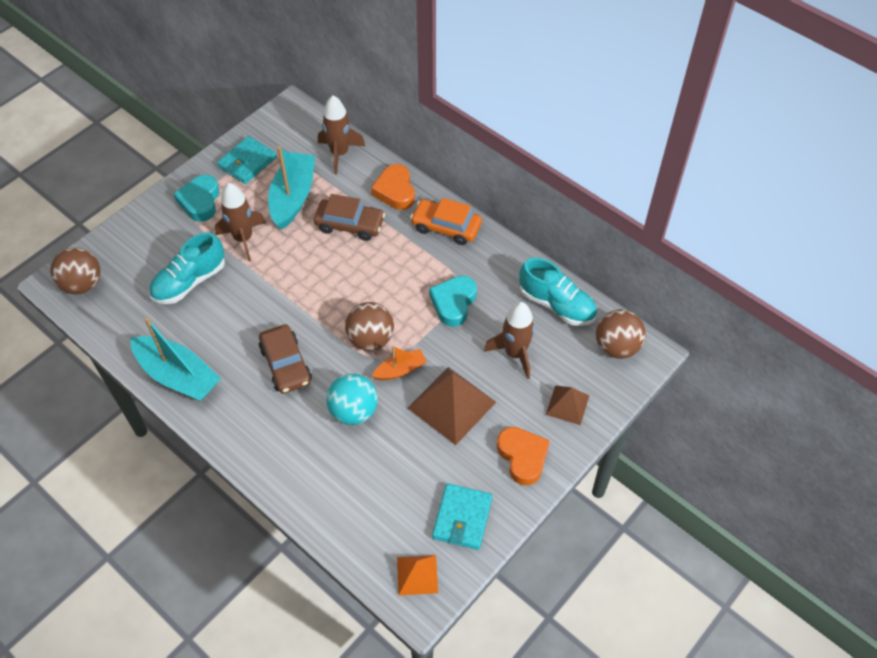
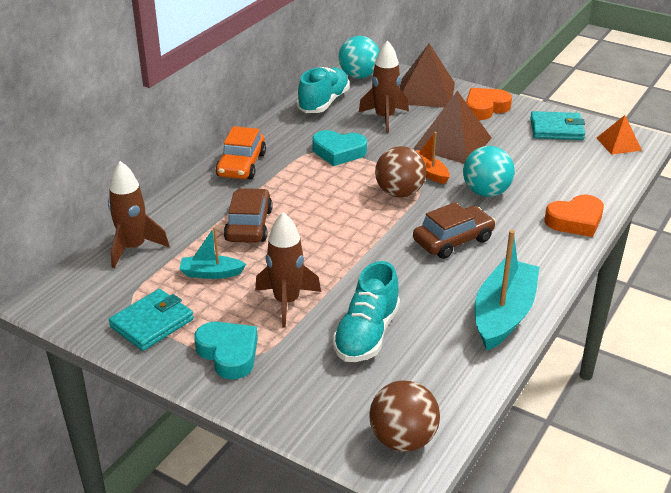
camera: 100 degrees left, 20 degrees down
turquoise shoe [149,232,225,304] -> turquoise shoe turned 75 degrees clockwise [332,261,400,362]
turquoise heart [174,175,219,222] -> turquoise heart turned 120 degrees counterclockwise [194,322,258,379]
turquoise wallet [217,136,277,184] -> turquoise wallet turned 75 degrees counterclockwise [109,289,194,351]
turquoise boat [268,146,315,230] -> turquoise boat [179,227,246,279], size x0.54
orange heart [371,164,415,210] -> orange heart moved to [545,195,604,237]
brown pyramid [546,385,590,425] -> brown pyramid [400,43,455,108], size x1.77
brown ball [596,310,646,359] -> turquoise ball [339,36,380,79]

